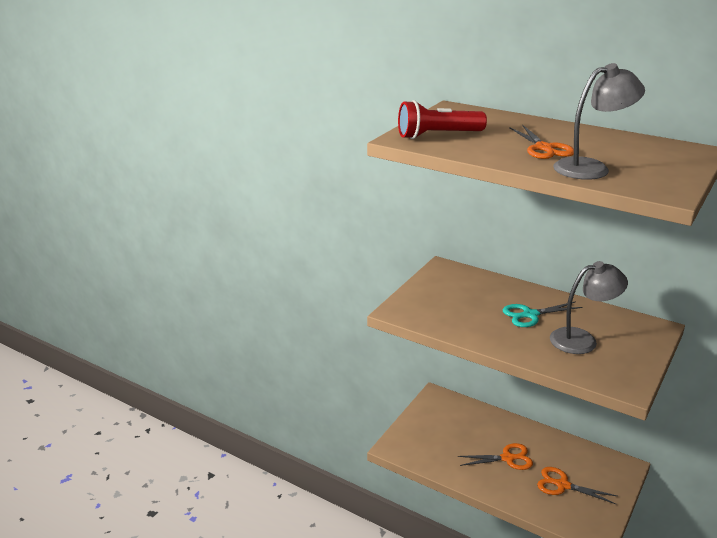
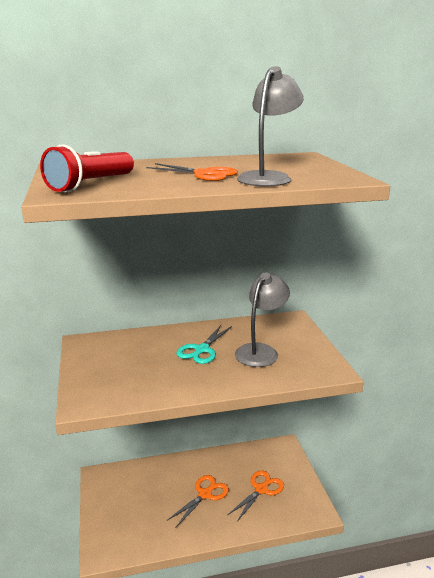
camera: 45 degrees left, 5 degrees down
orange scissors [537,467,617,504] -> orange scissors turned 150 degrees clockwise [228,470,284,522]

